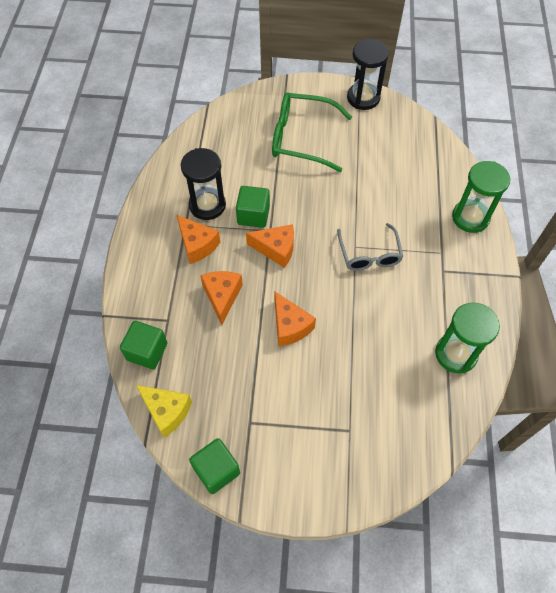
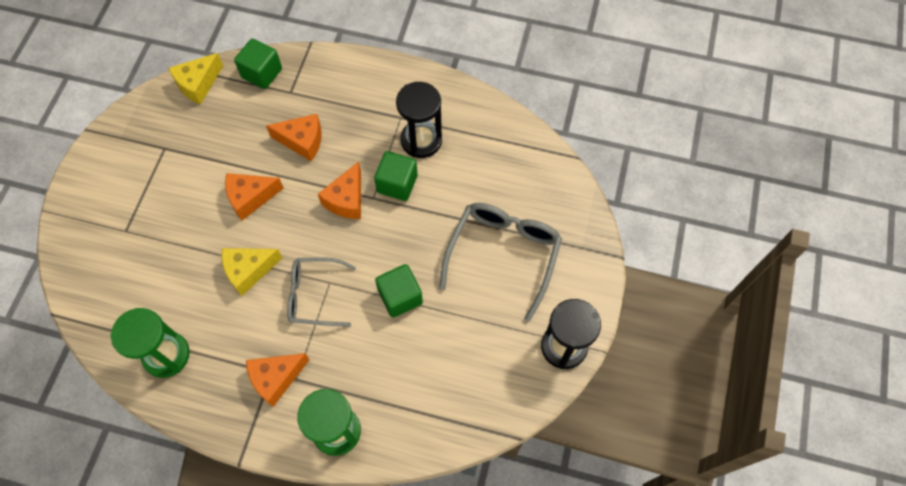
camera: 100 degrees right, 5 degrees up
orange cheese [177,215,220,264] -> orange cheese moved to [246,353,310,407]
green cube [189,438,240,494] -> green cube moved to [375,264,423,318]
green glasses [272,93,352,172] -> grey glasses [439,203,562,321]
none -> yellow cheese [222,248,282,296]

